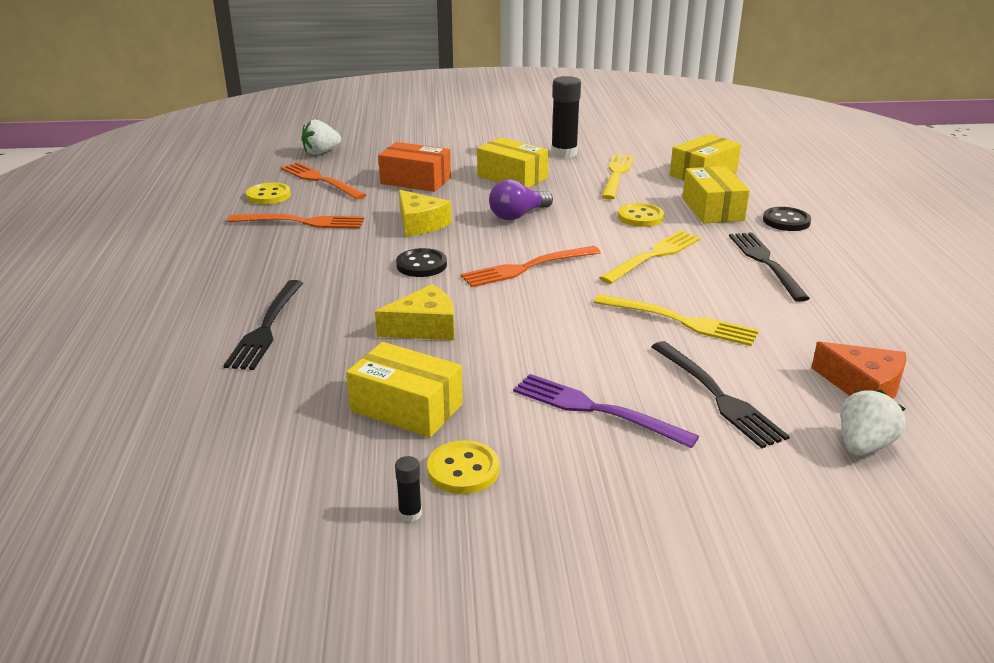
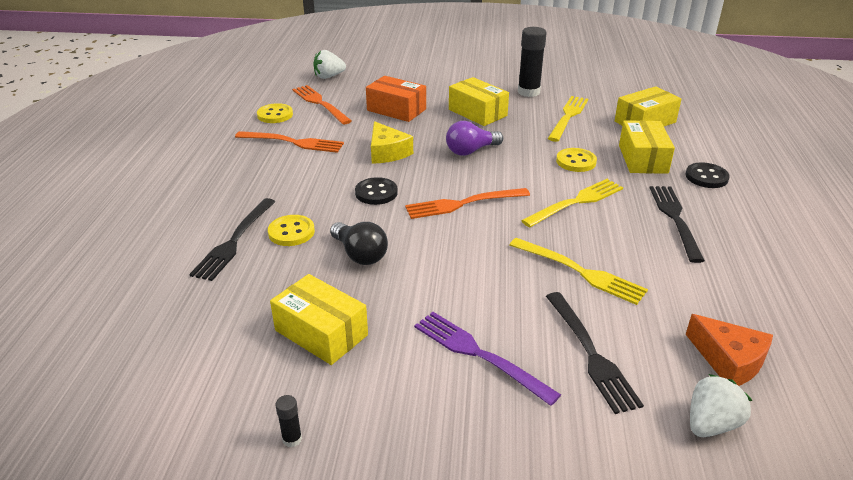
camera: 10 degrees right, 5 degrees up
yellow cheese [375,284,454,340] -> black light bulb [330,222,388,265]
yellow button [427,440,499,494] -> yellow button moved to [268,215,315,246]

